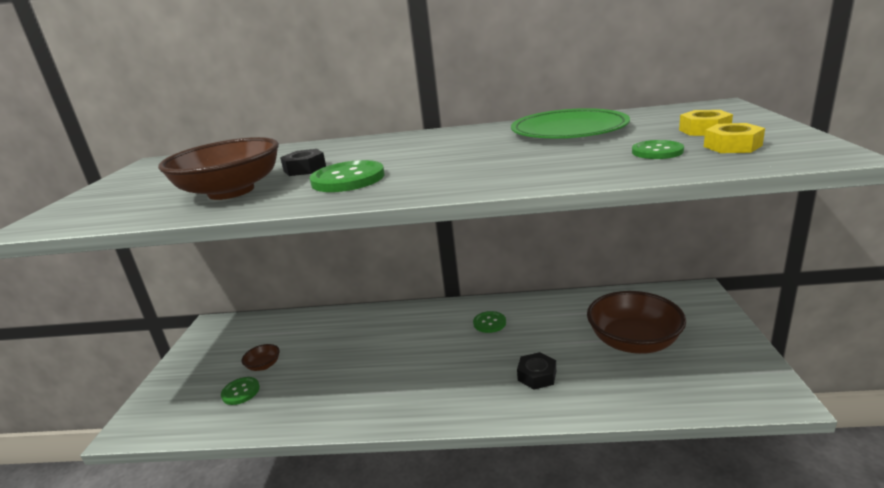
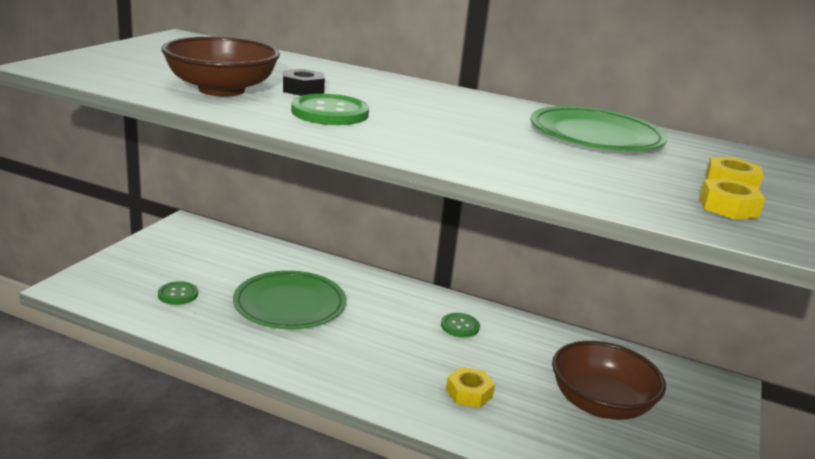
camera: 15 degrees right, 0 degrees up
brown bowl [242,344,280,371] -> none
black nut [517,352,556,390] -> yellow nut [446,367,495,408]
green button [632,140,684,159] -> none
none -> green plate [233,271,346,329]

